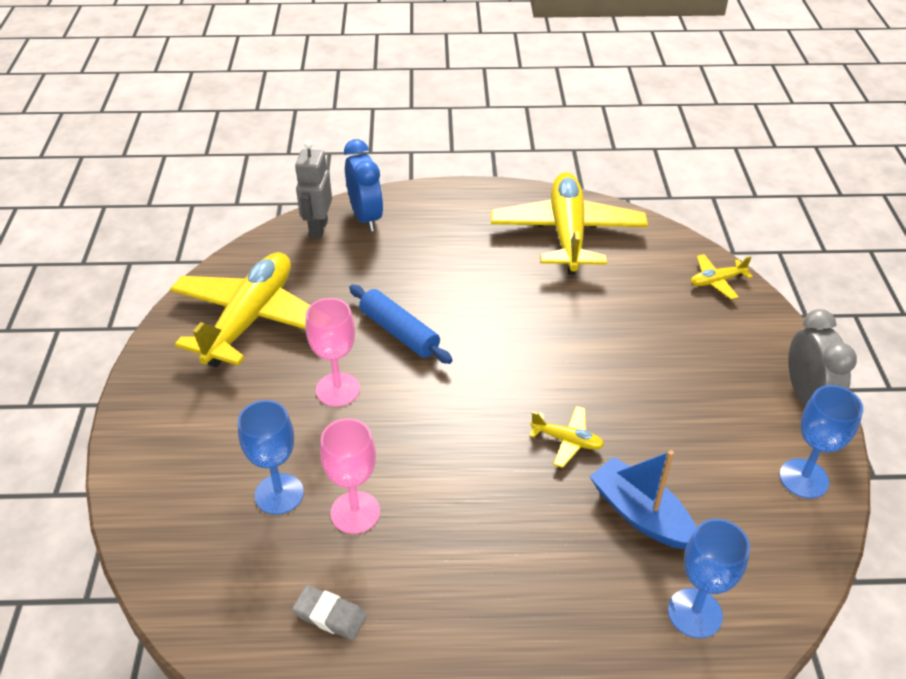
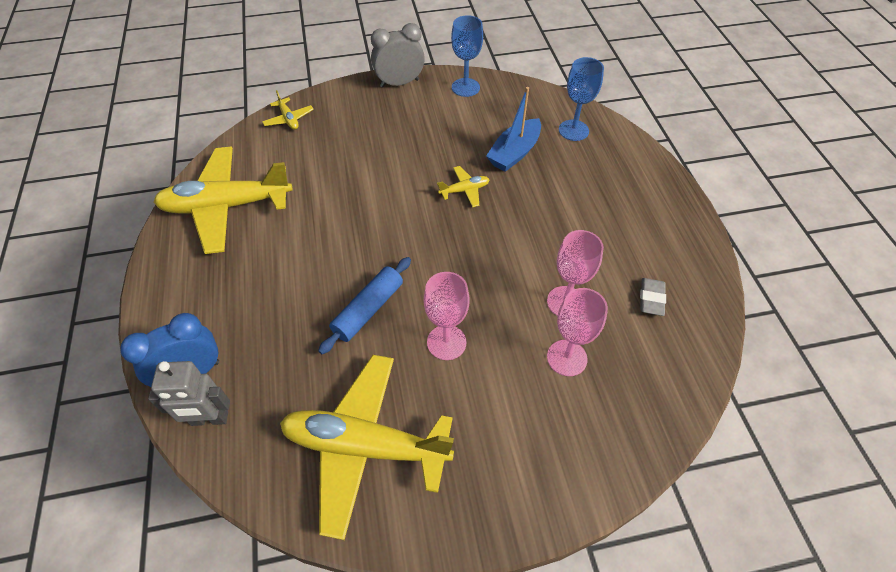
camera: 100 degrees left, 10 degrees up
blue goblet [238,400,304,515] -> pink goblet [547,288,608,376]
yellow plane [529,406,604,468] -> yellow plane turned 60 degrees clockwise [437,166,490,207]

